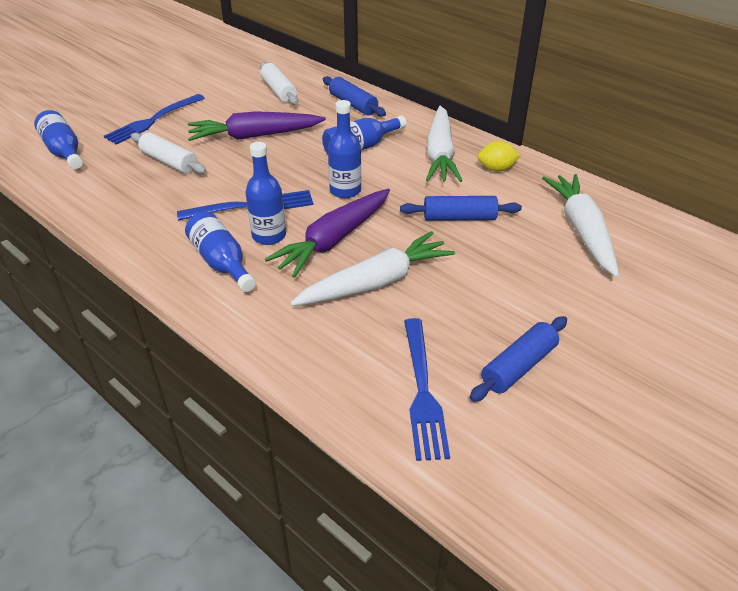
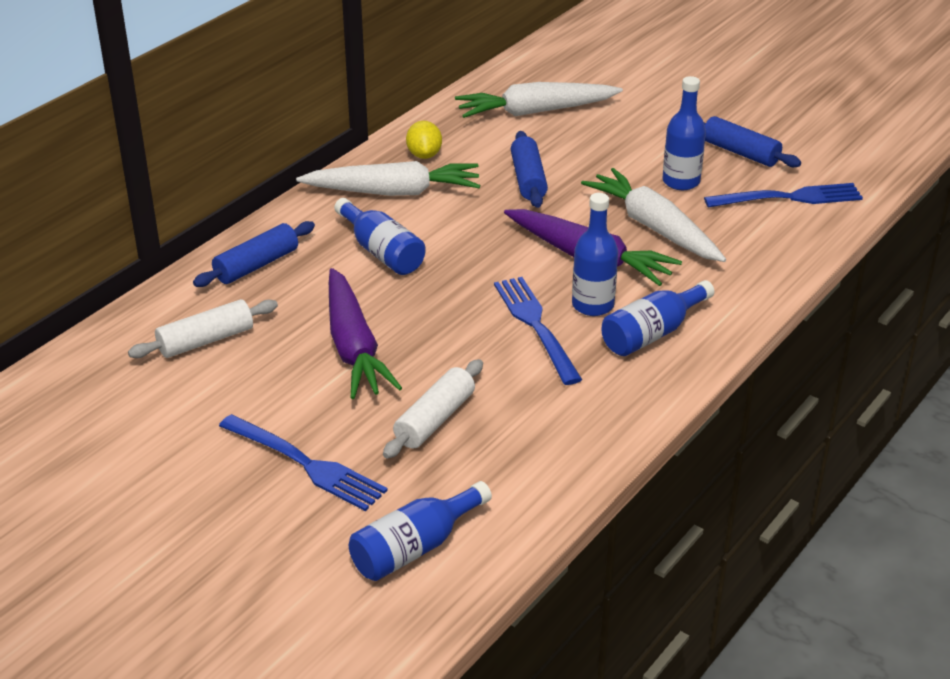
camera: 95 degrees left, 5 degrees down
blue bottle [328,100,361,198] -> blue bottle moved to [663,76,706,190]

